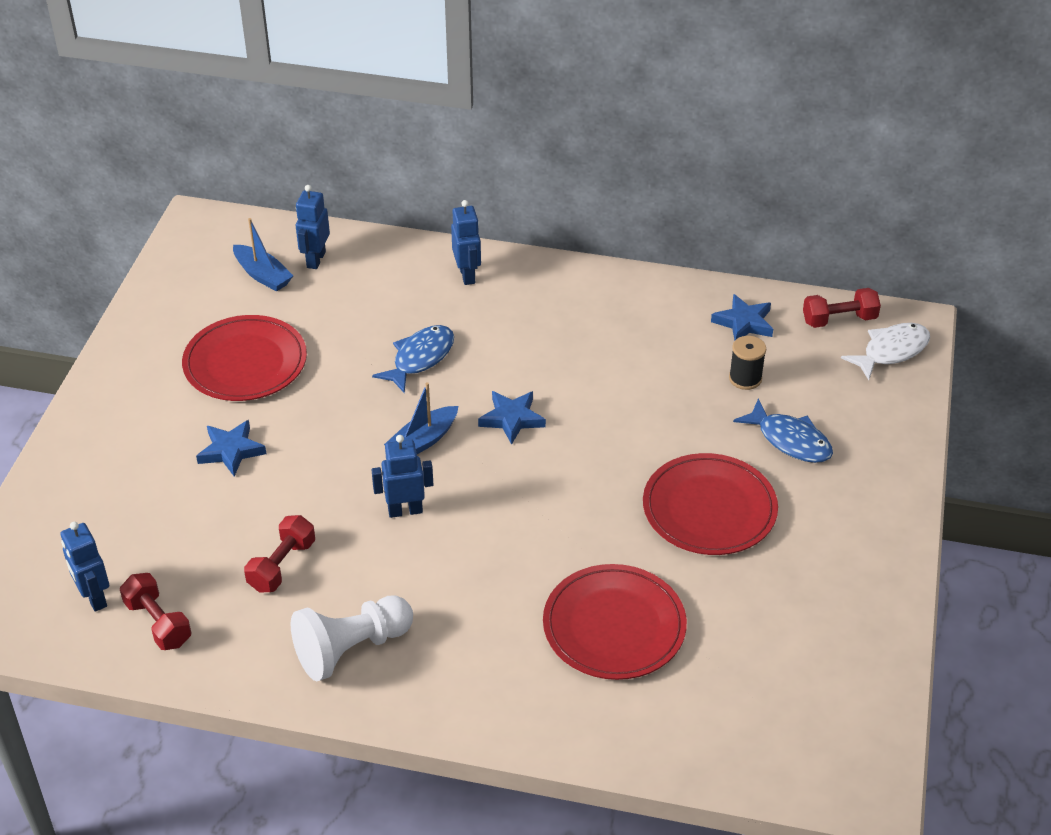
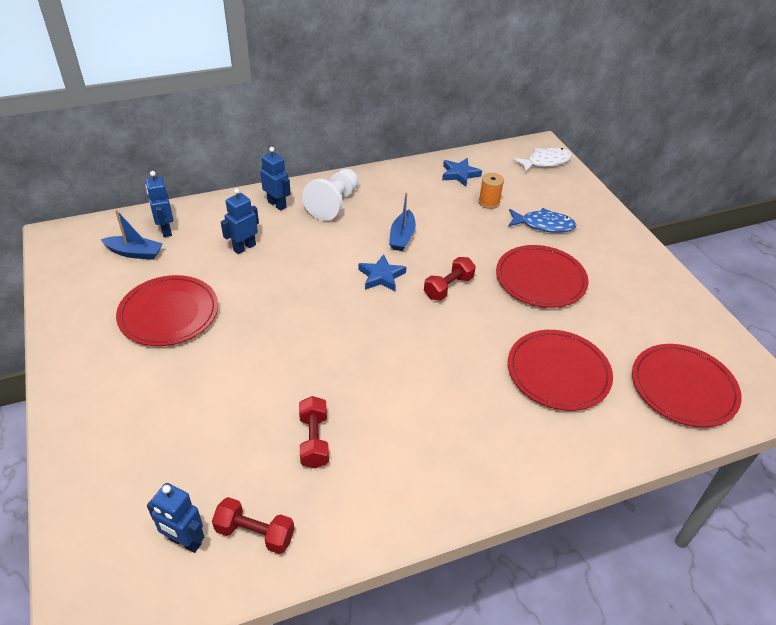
camera: 35 degrees left, 0 degrees up
blue star [196,420,267,476] -> none
white pawn [291,595,413,681] -> white pawn moved to [302,169,359,221]
blue fish [372,325,454,394] -> none
blue robot [372,435,434,518] -> blue robot moved to [221,188,259,254]
blue boat [384,382,458,454] -> blue boat moved to [389,192,416,251]
black spool [729,336,766,390] -> orange spool [479,173,504,209]
red dumbbell [803,288,881,328] -> red dumbbell moved to [424,257,476,301]
white fish [841,323,930,380] -> white fish turned 45 degrees clockwise [513,148,572,173]
none -> red plate [632,344,742,427]

